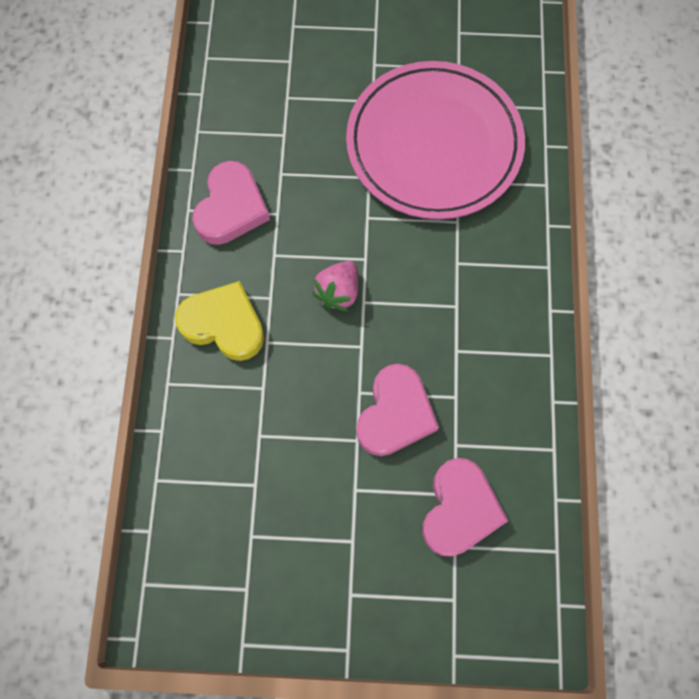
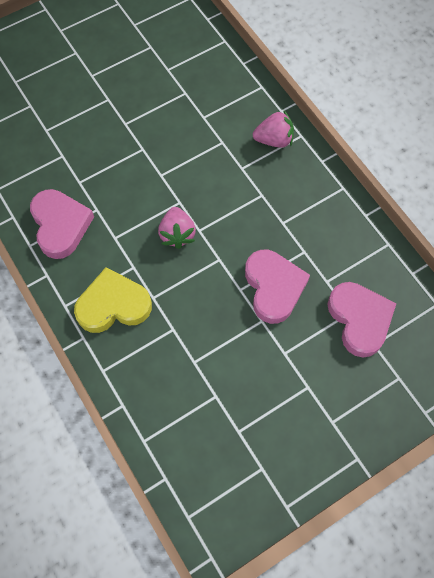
camera: 35 degrees left, 5 degrees down
pink plate [346,61,525,219] -> none
none -> pink strawberry [253,111,294,148]

